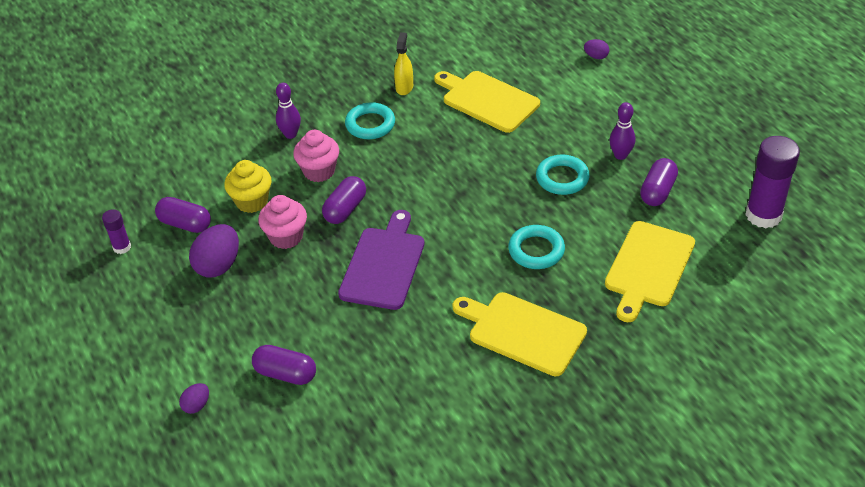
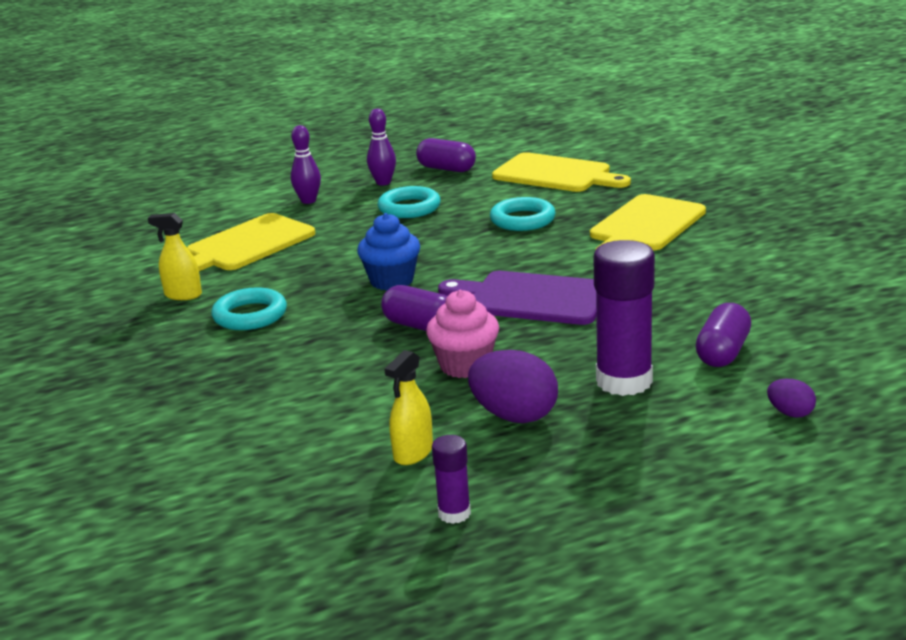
camera: 85 degrees left, 20 degrees down
purple capsule [155,197,211,233] -> yellow spray bottle [384,350,433,465]
yellow cupcake [224,160,272,213] -> none
purple bowling pin [276,83,301,139] -> purple bowling pin moved to [291,125,321,204]
pink cupcake [293,130,339,182] -> none
purple egg [584,39,609,59] -> none
purple glue stick [745,136,800,228] -> purple glue stick moved to [593,240,655,396]
none -> blue cupcake [357,213,420,290]

